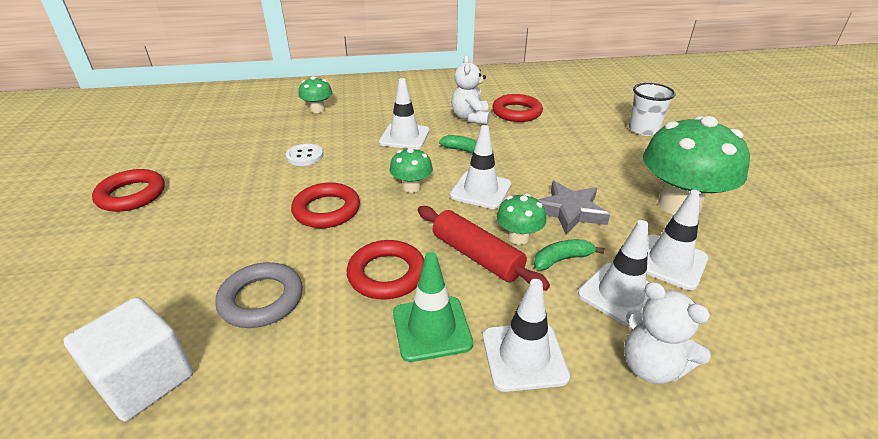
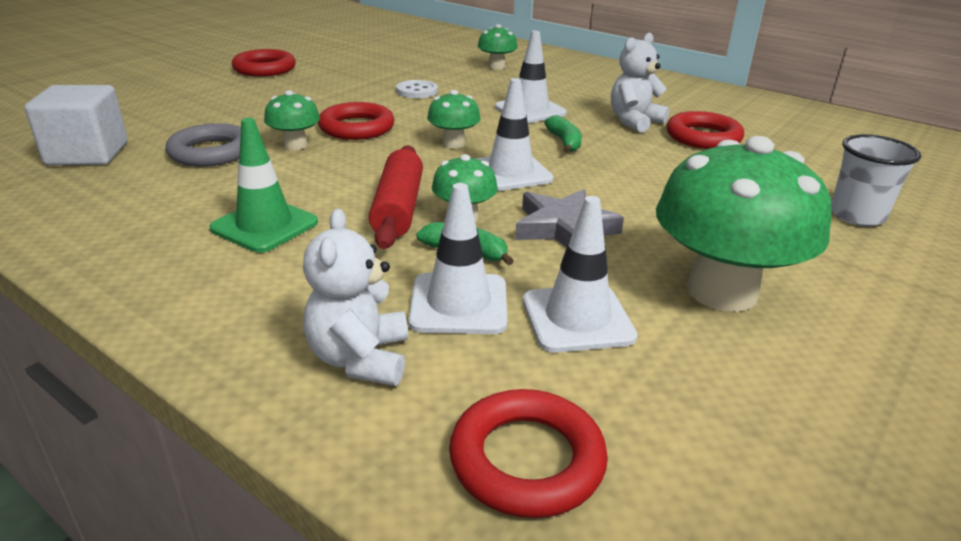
camera: 45 degrees right, 5 degrees down
red ring [347,240,424,299] -> red ring moved to [449,389,608,518]
white traffic cone [483,279,570,392] -> none
none -> green mushroom [264,90,320,150]

